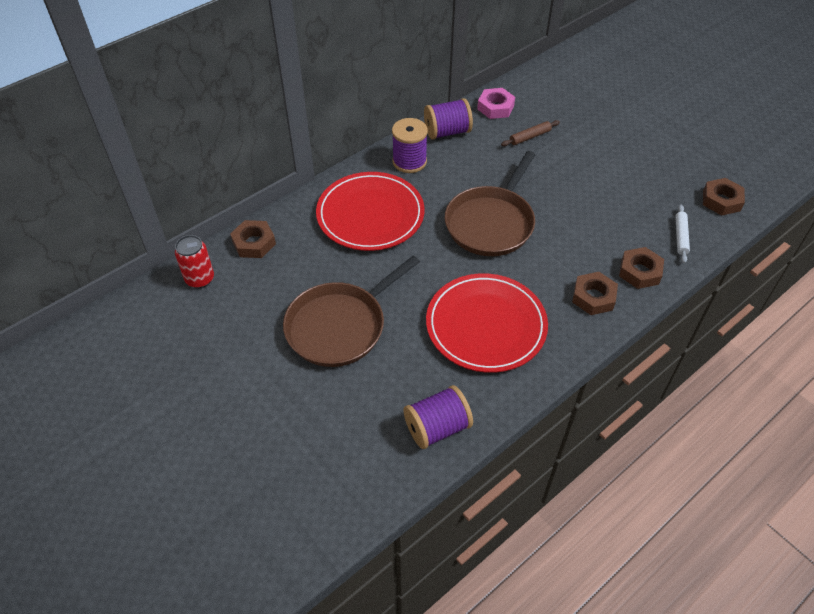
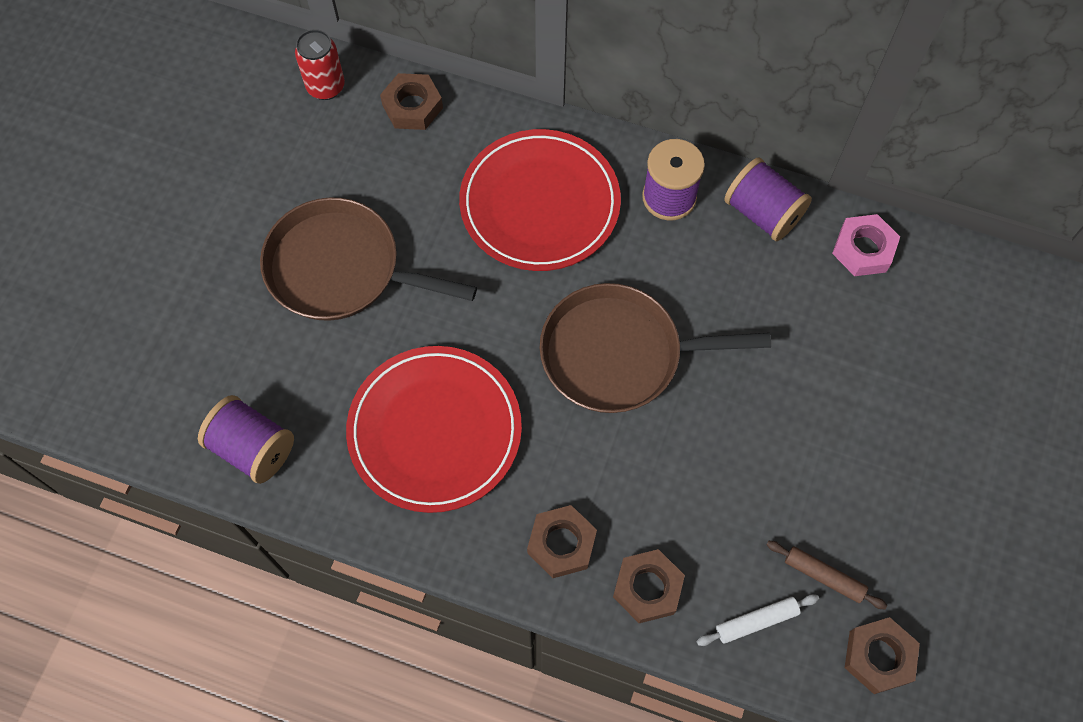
camera: 60 degrees right, 15 degrees up
brown rolling pin [501,120,560,146] -> brown rolling pin moved to [766,541,887,609]

